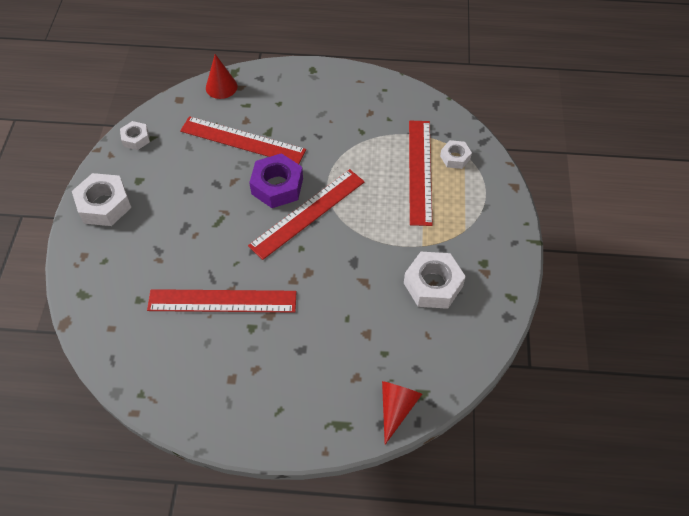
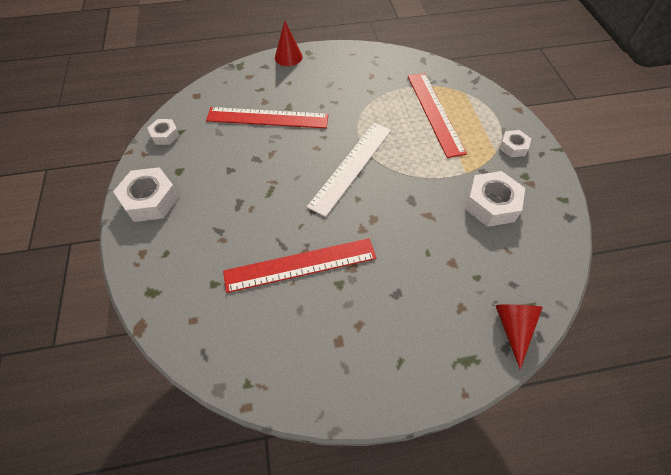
camera: 15 degrees left, 0 degrees up
red cone [206,54,237,99] -> red cone moved to [275,20,303,66]
red ruler [248,169,365,260] -> white ruler [307,123,391,217]
purple nut [249,153,303,208] -> none
white nut [440,140,472,169] -> white nut moved to [499,130,531,157]

